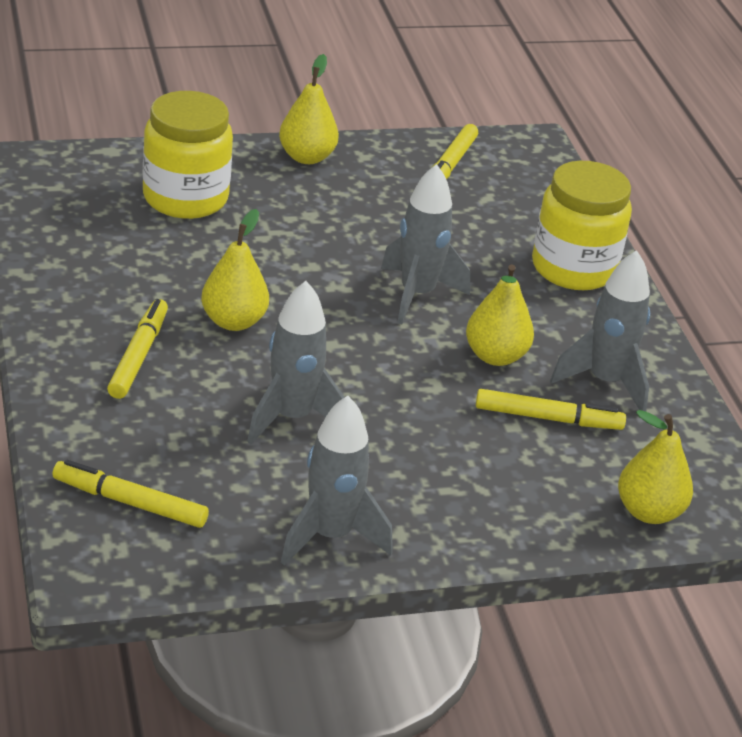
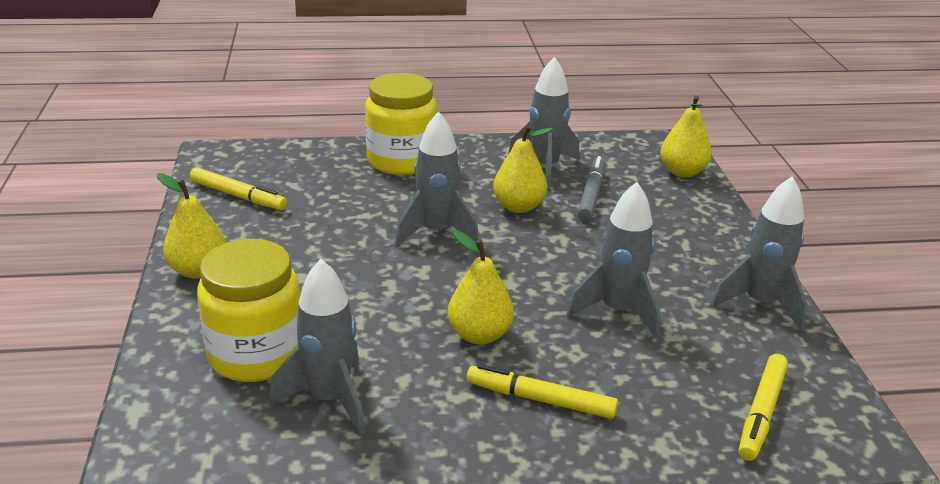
camera: 80 degrees left, 5 degrees down
yellow marker [476,389,626,430] -> grey marker [577,156,605,221]
none -> grey rocket [269,259,365,435]

